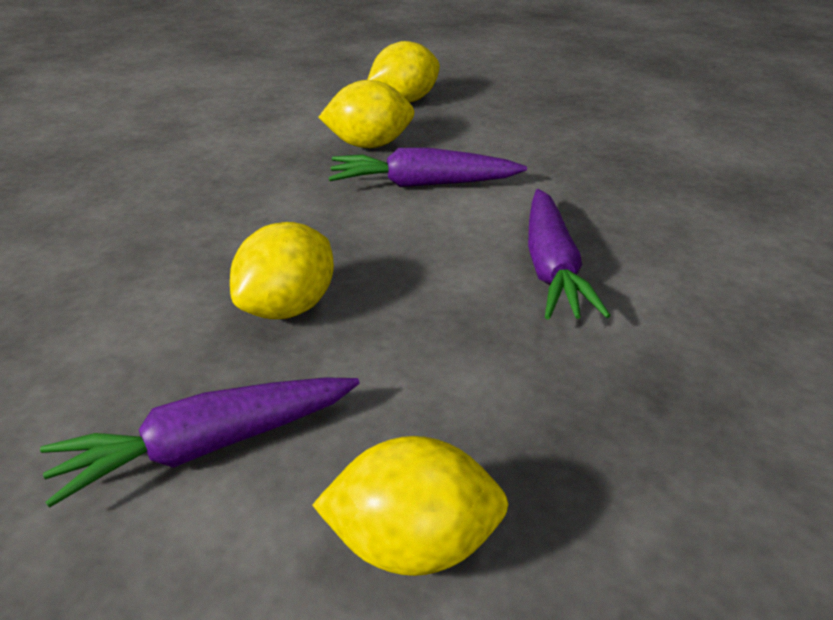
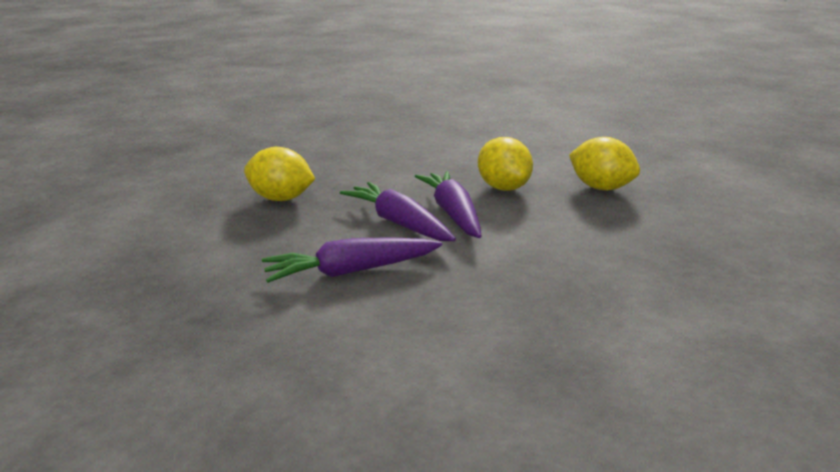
camera: 75 degrees right, 10 degrees down
purple carrot [40,377,359,508] -> purple carrot moved to [340,182,456,241]
yellow lemon [312,436,508,576] -> none

